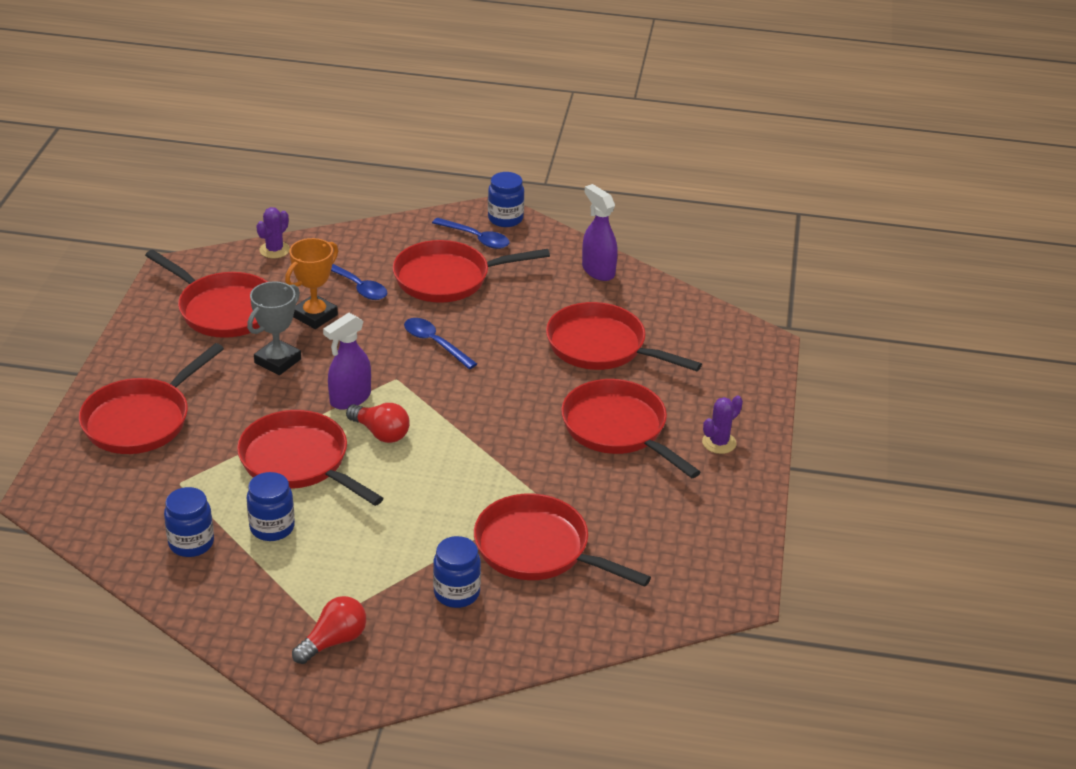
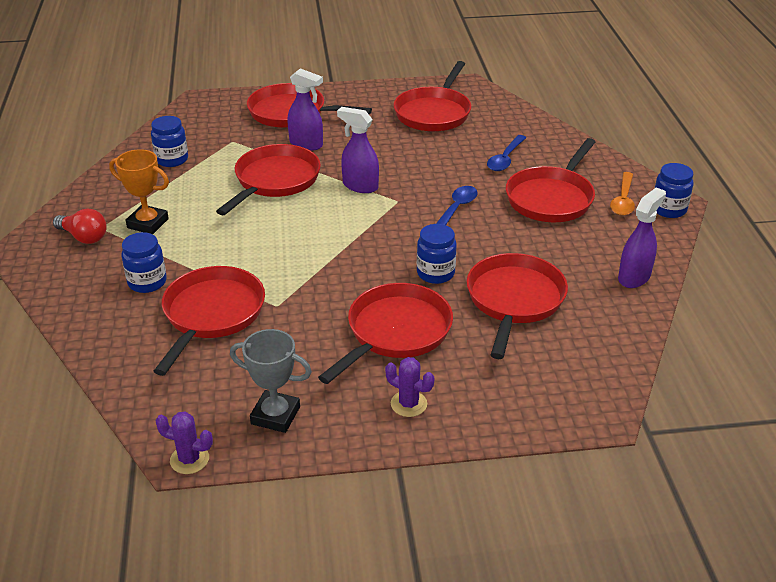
camera: 75 degrees right, 0 degrees up
grey trophy [247,281,301,375] -> grey trophy moved to [230,329,312,433]
blue jar [247,472,295,541] -> blue jar moved to [417,224,457,284]
purple cactus [256,207,290,258] -> purple cactus moved to [155,412,213,474]
orange trophy [285,238,338,329] -> orange trophy moved to [109,149,169,234]
red light bulb [346,403,410,443] -> none
red pan [393,240,550,303] -> red pan turned 120 degrees counterclockwise [506,138,595,222]
blue spoon [432,218,510,249] -> orange spoon [610,172,635,216]
none -> purple spray bottle [287,68,323,151]

